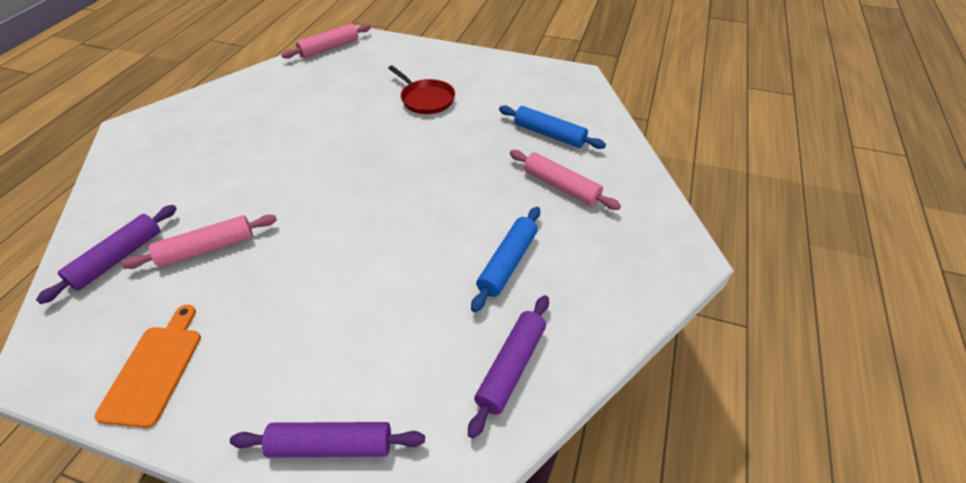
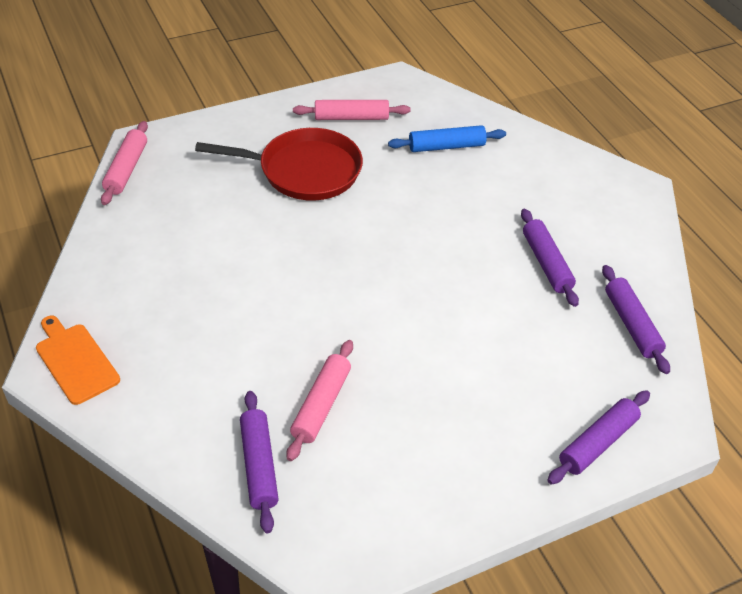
camera: 45 degrees left, 0 degrees up
orange cutting board [95,305,201,428] -> orange cutting board moved to [36,316,120,405]
red pan [388,66,455,114] -> red pan [195,128,363,201], size x1.63
blue rolling pin [471,207,540,312] -> purple rolling pin [521,209,579,307]
pink rolling pin [510,150,621,210] -> pink rolling pin moved to [293,100,410,120]

